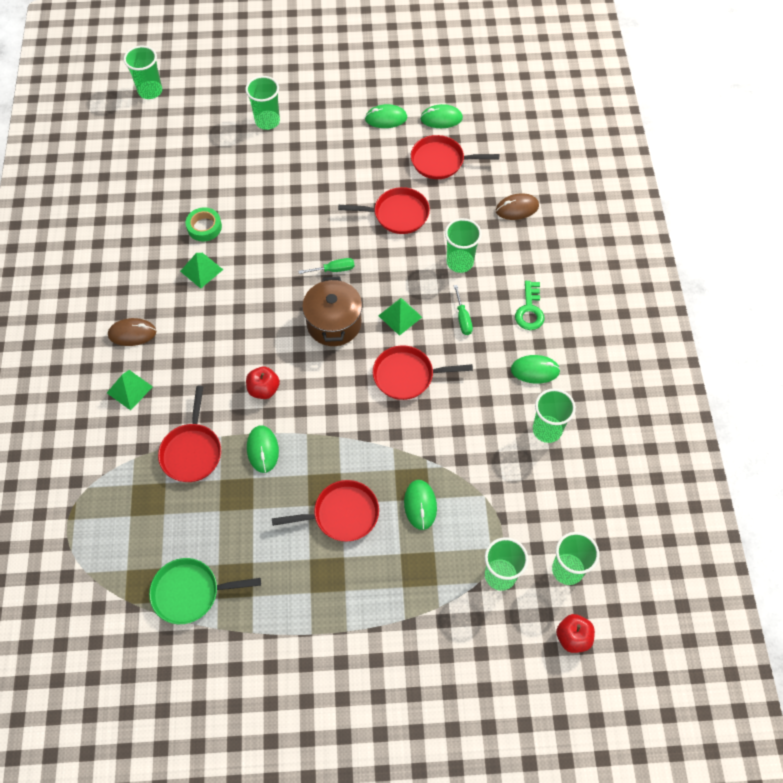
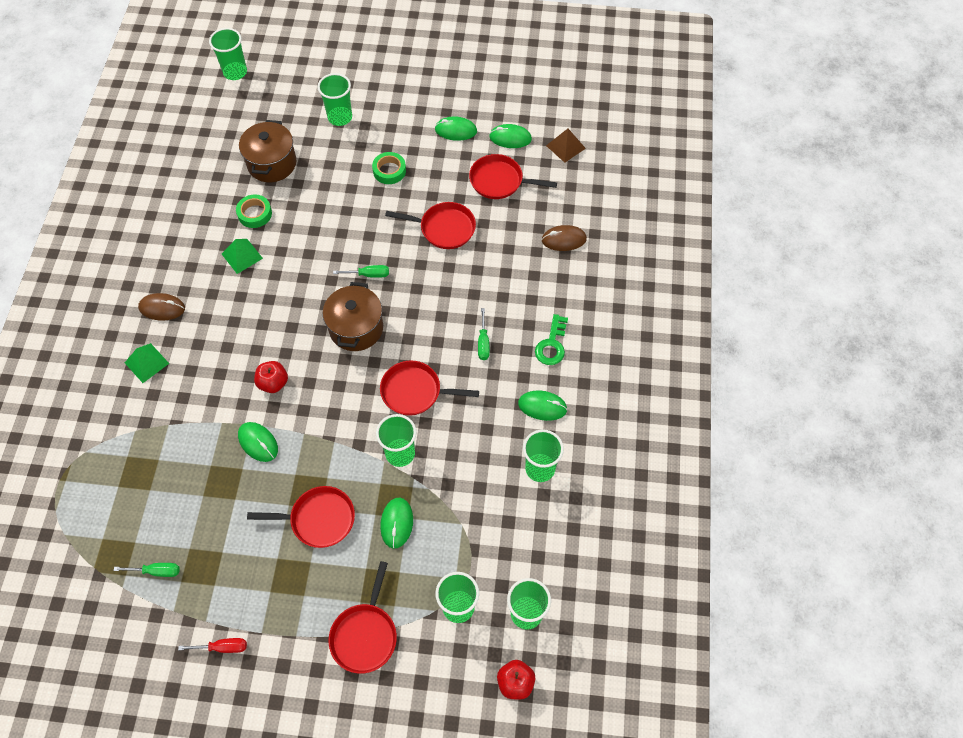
camera: 10 degrees right, 0 degrees up
green pan [149,558,261,624] -> green screwdriver [113,563,180,577]
red pan [158,386,221,482] -> red pan moved to [328,561,397,674]
green mouse [247,425,279,473] -> green mouse turned 45 degrees counterclockwise [238,422,278,462]
green pyramid [378,298,422,336] -> none
green cup [445,218,482,273] -> green cup moved to [376,414,416,467]
none -> red screwdriver [178,638,247,653]
none -> brown pot [239,120,296,182]
none -> green tape [372,152,406,184]
none -> brown pyramid [546,129,586,163]

